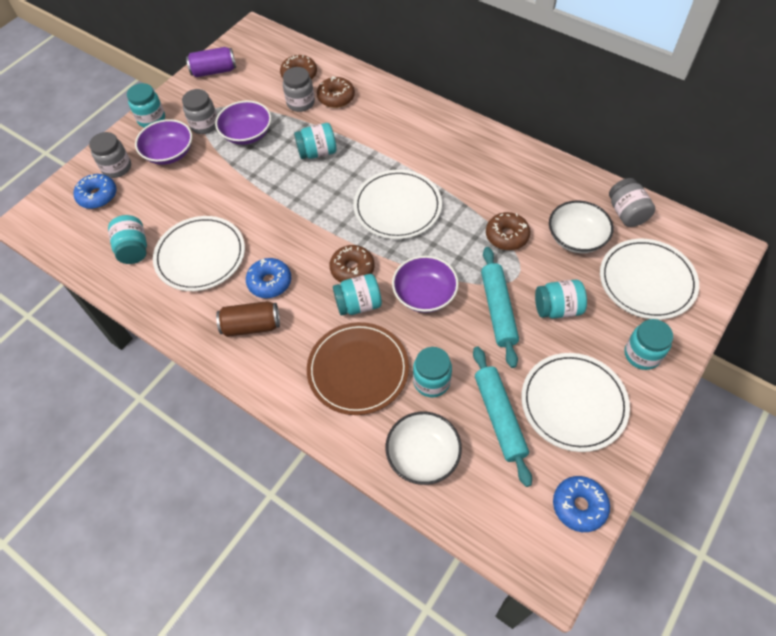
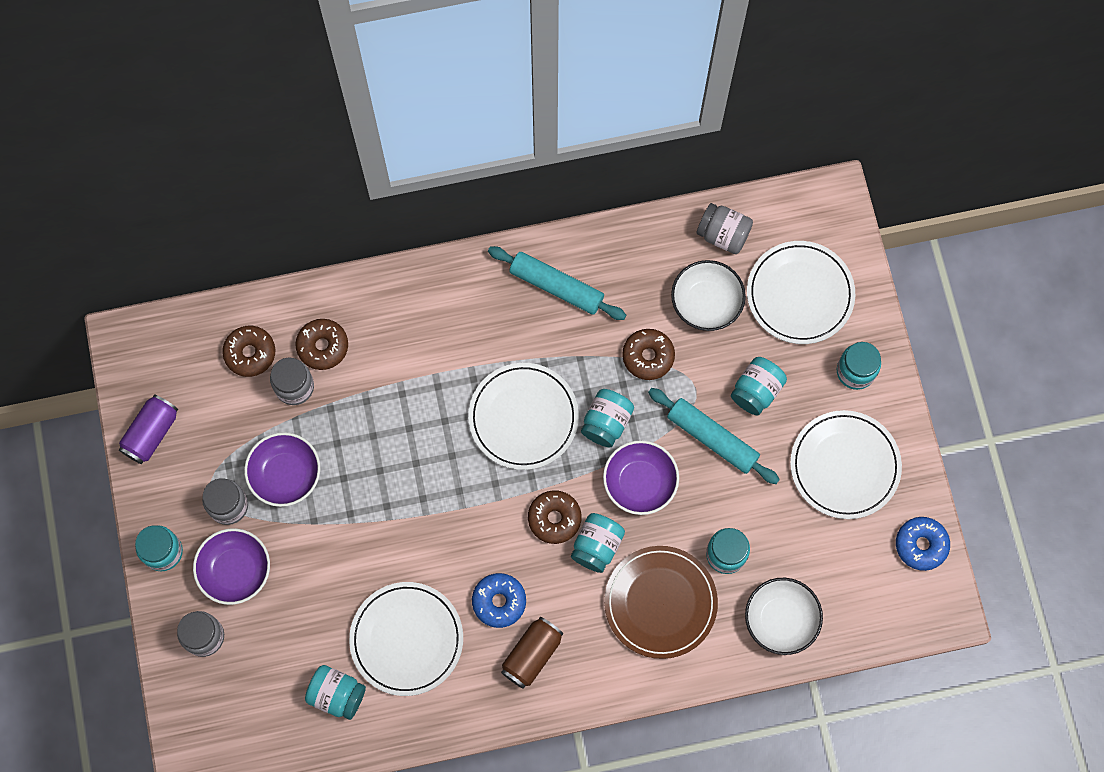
camera: 50 degrees left, 15 degrees up
blue donut [73,174,117,209] -> none
turquoise jar [294,123,336,159] -> turquoise jar moved to [581,389,634,448]
turquoise rolling pin [473,346,532,487] -> turquoise rolling pin moved to [488,246,626,320]

